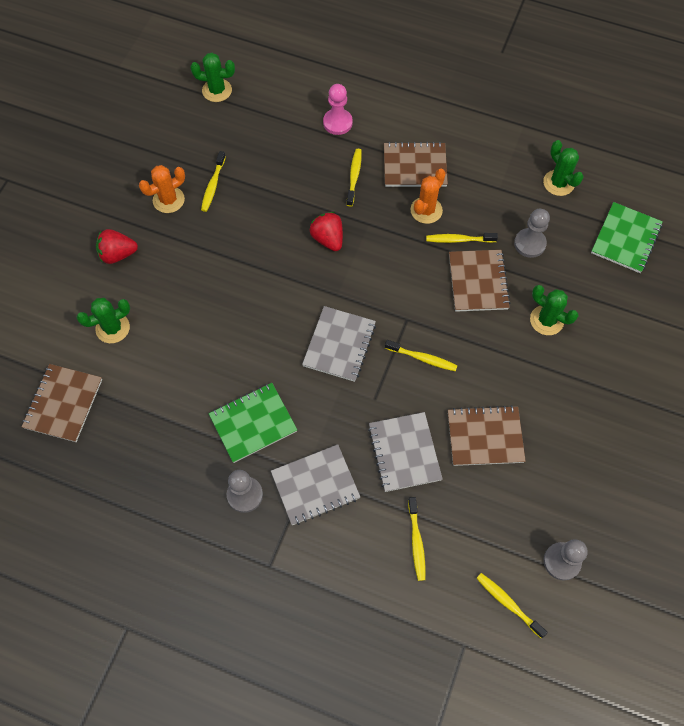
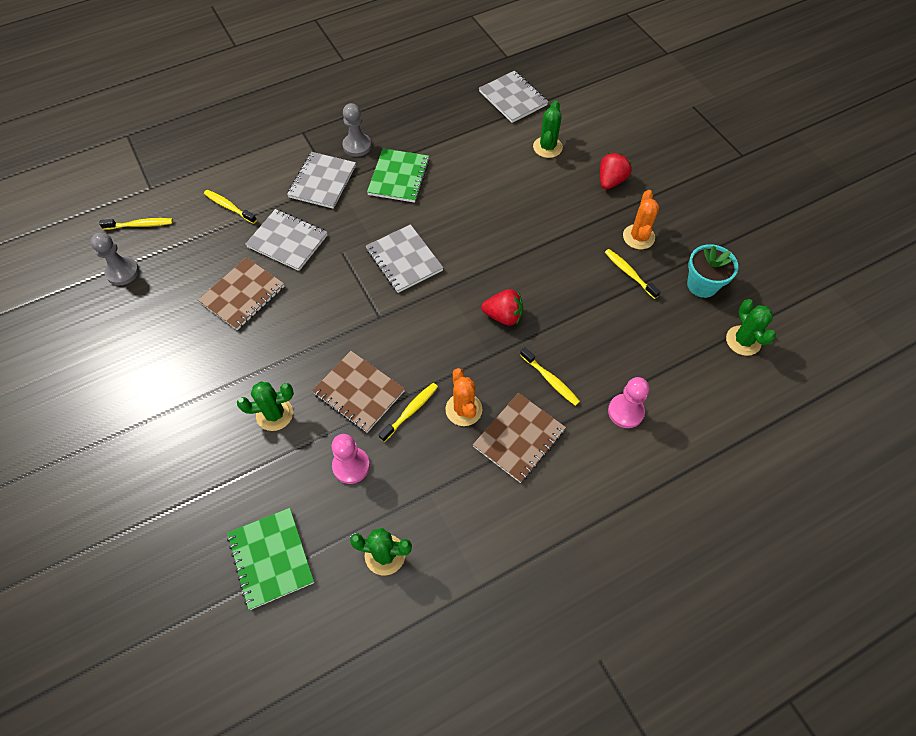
camera: 130 degrees right, 5 degrees down
brown notebook [22,364,102,442] -> grey notebook [479,71,548,123]
green cactus [190,53,235,102] -> green cactus turned 60 degrees counterclockwise [726,299,776,356]
yellow toothbrush [385,340,458,371] -> none
grey pawn [514,209,550,258] -> pink pawn [331,434,370,484]
none -> turquoise flower pot [687,244,738,298]

